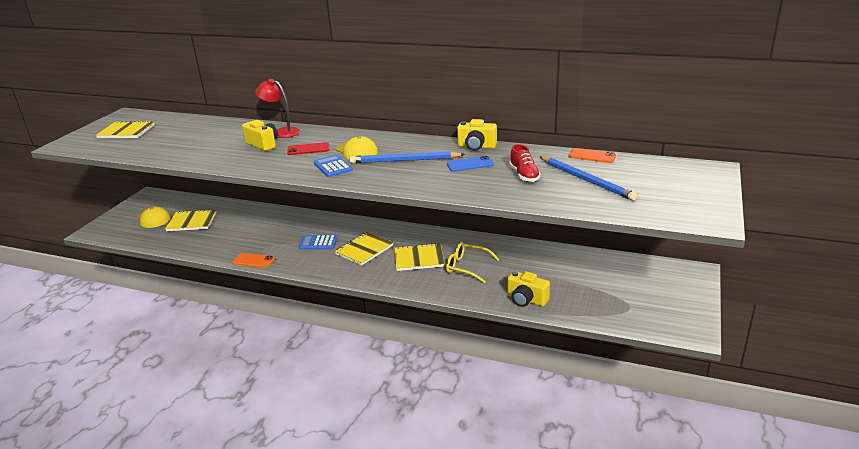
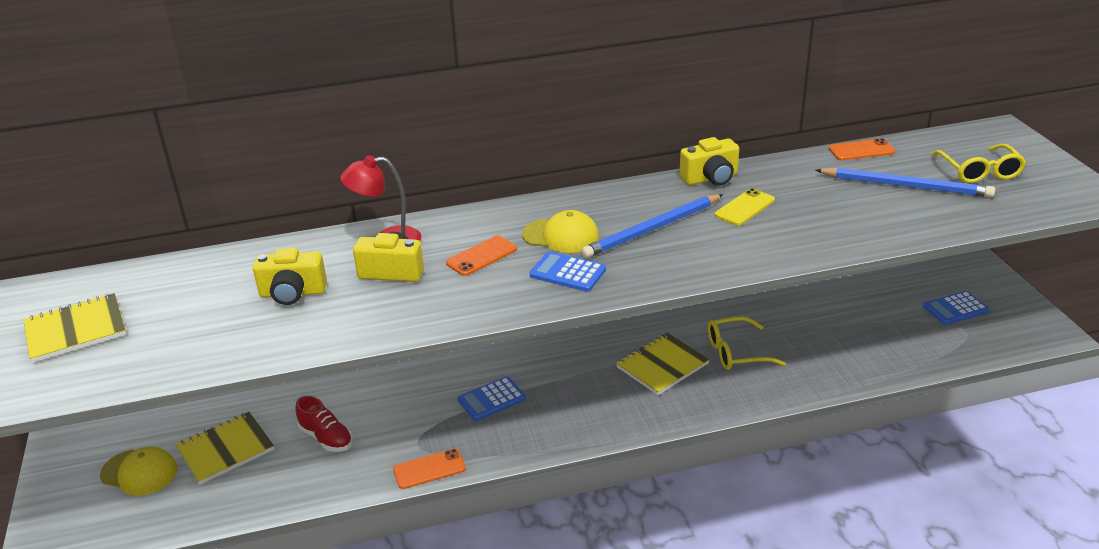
camera: 35 degrees left, 5 degrees up
red phone [287,142,329,155] -> orange phone [446,236,517,276]
yellow notebook [335,232,394,265] -> none
blue phone [447,156,494,172] -> yellow phone [715,188,775,226]
yellow camera [507,271,550,307] -> yellow camera moved to [253,248,327,305]
red shoe [509,144,541,182] -> red shoe moved to [295,396,353,452]
none -> blue calculator [923,291,989,325]
none -> yellow glasses [931,144,1026,183]

